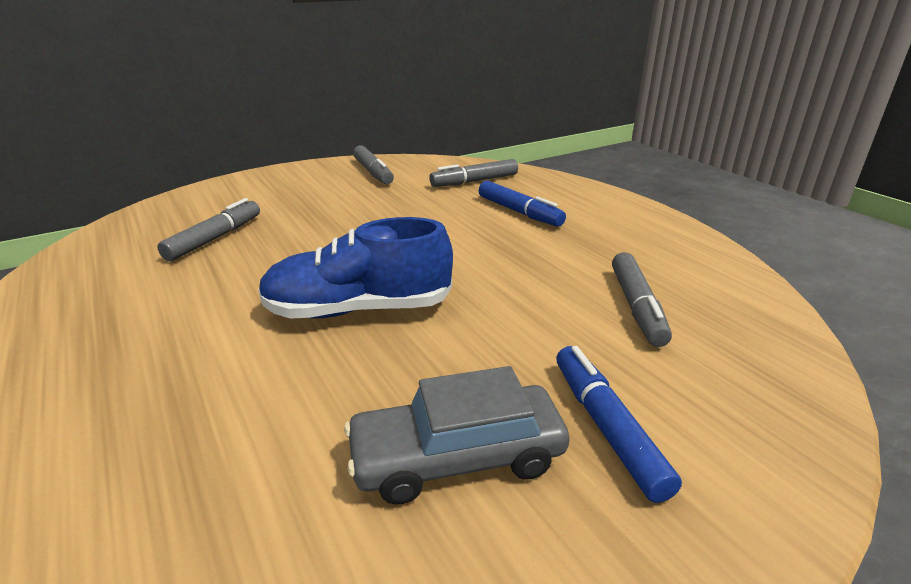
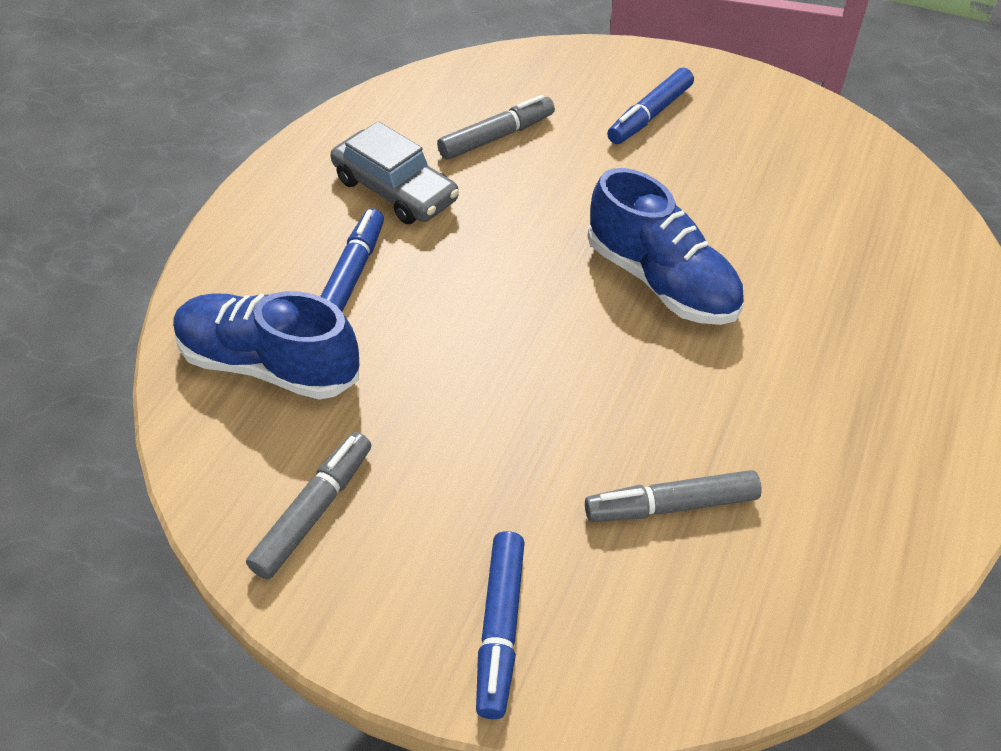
camera: 125 degrees left, 20 degrees up
grey car [344,366,569,505] -> grey car moved to [331,121,459,224]
grey marker [429,159,518,187] -> blue shoe [173,291,360,400]
none -> blue marker [476,531,525,719]

